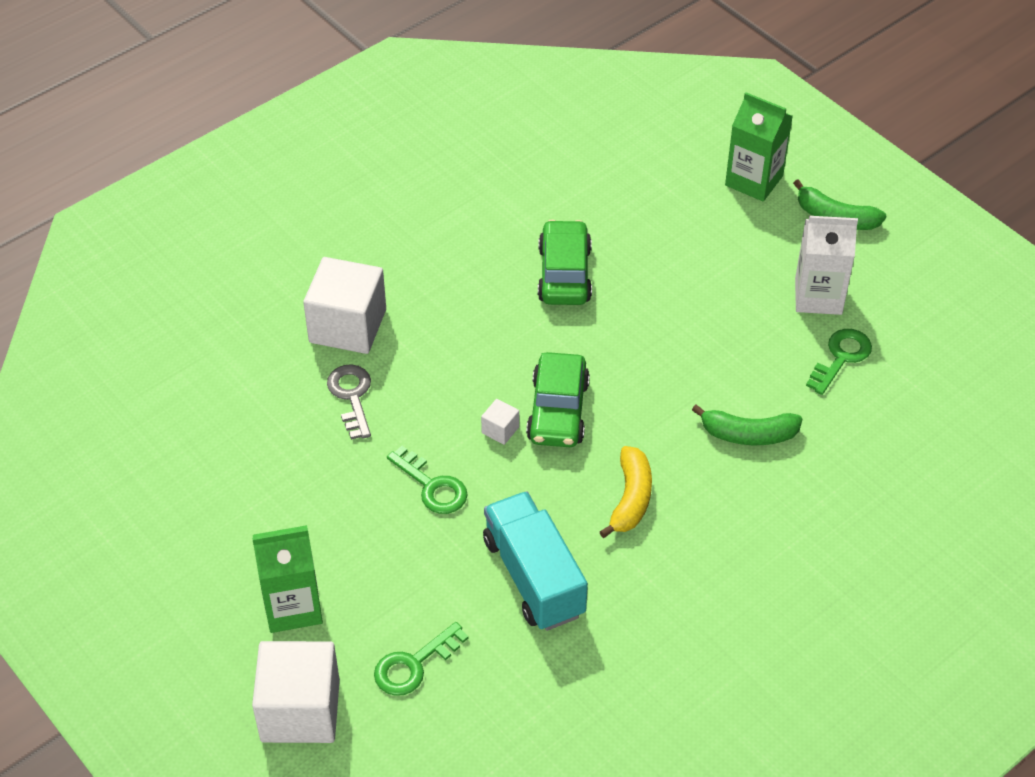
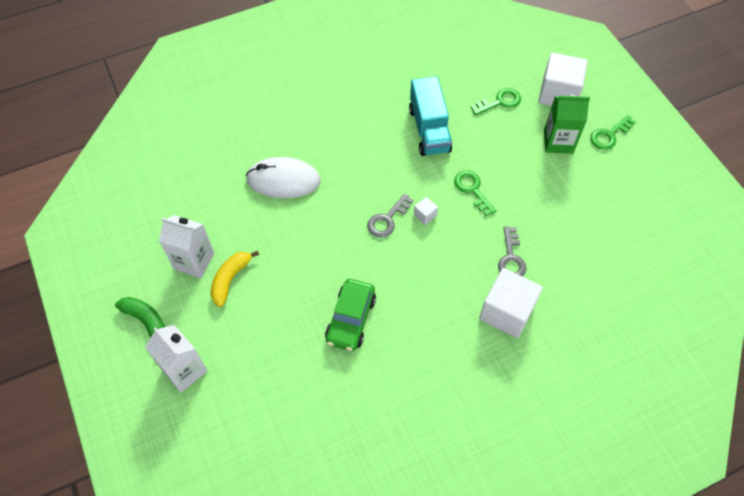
camera: 165 degrees left, 10 degrees up
green car [526,352,590,447] -> grey key [367,193,413,238]
yellow banana [600,446,652,538] -> yellow banana moved to [211,251,259,307]
green banana [692,404,802,445] -> white mouse [246,157,321,198]
green carton [725,92,793,202] -> white carton [145,325,207,392]
green key [806,329,872,395] -> green key moved to [590,115,636,150]

